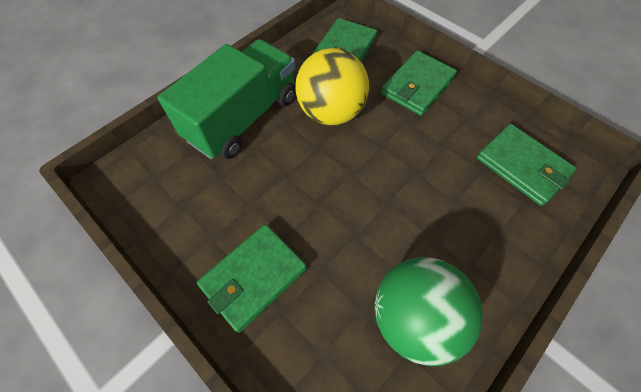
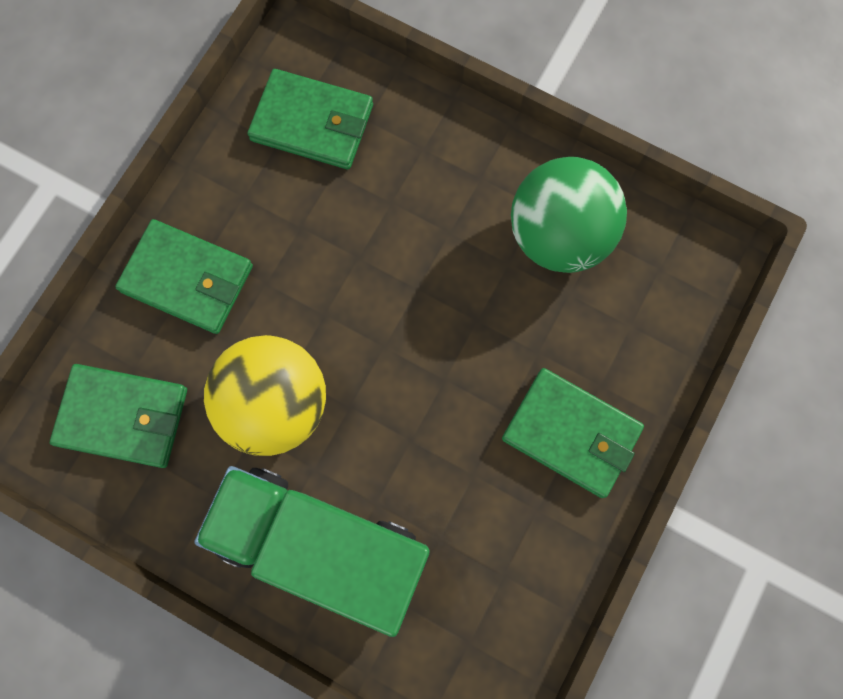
camera: 105 degrees left, 15 degrees up
green wallet [477,124,576,206] -> green wallet turned 75 degrees clockwise [248,69,373,169]

